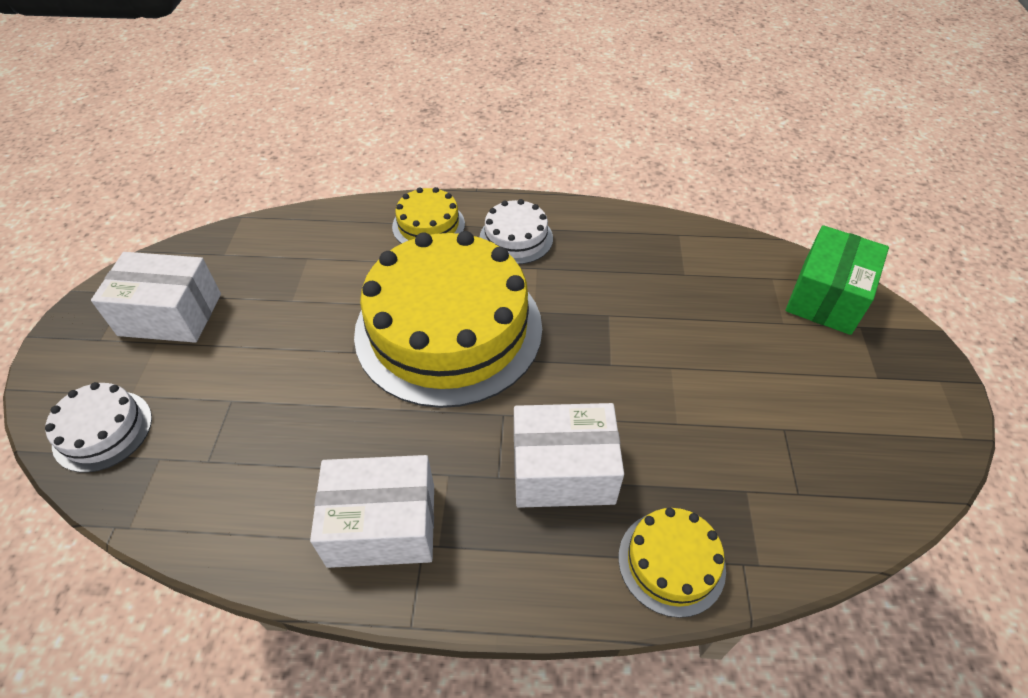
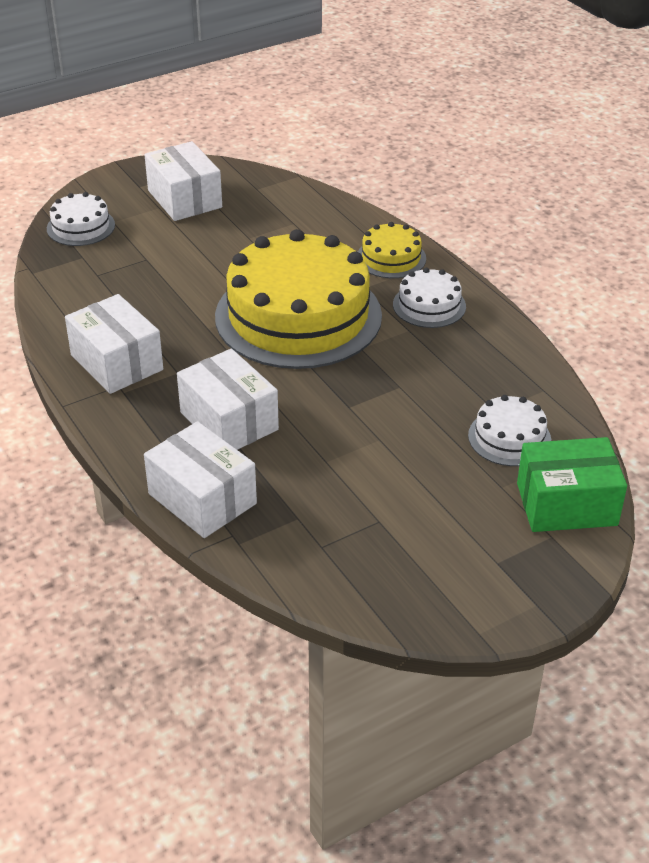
camera: 55 degrees right, 10 degrees down
yellow cake [619,508,726,618] -> white box [144,421,257,538]
none -> white cake [468,395,551,466]

